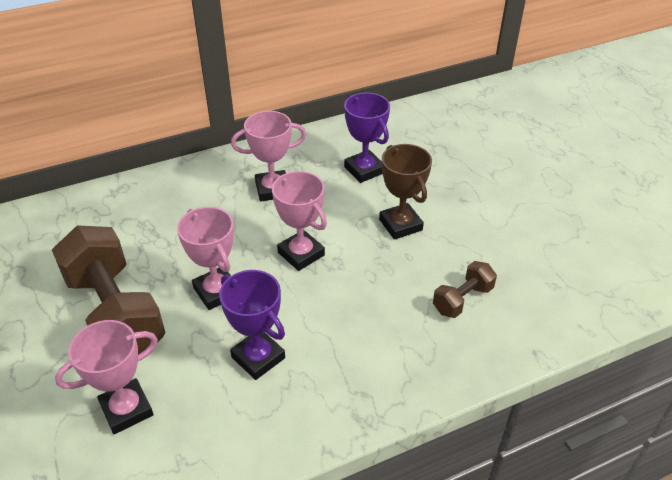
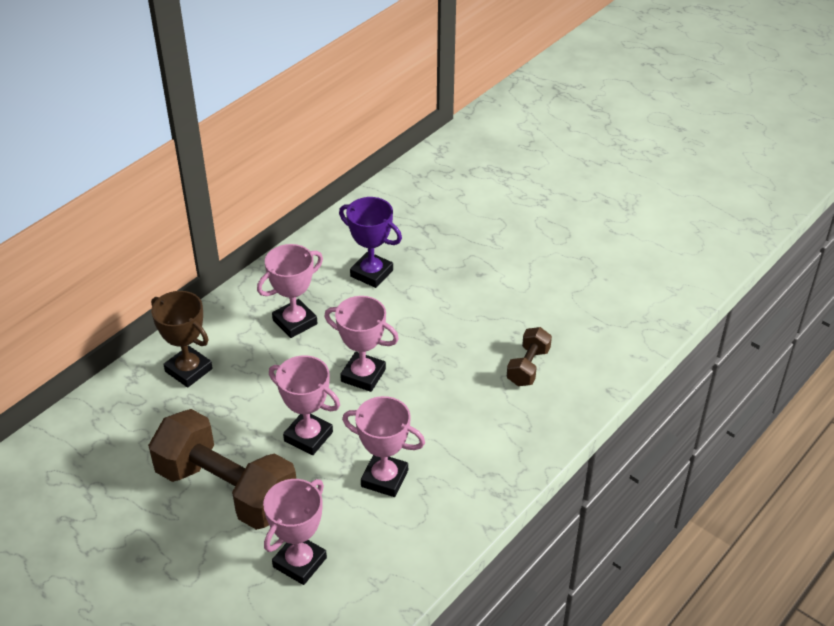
camera: 25 degrees left, 0 degrees up
purple trophy [219,270,285,380] -> pink trophy [342,396,425,497]
brown trophy [379,144,432,240] -> brown trophy moved to [151,291,213,388]

